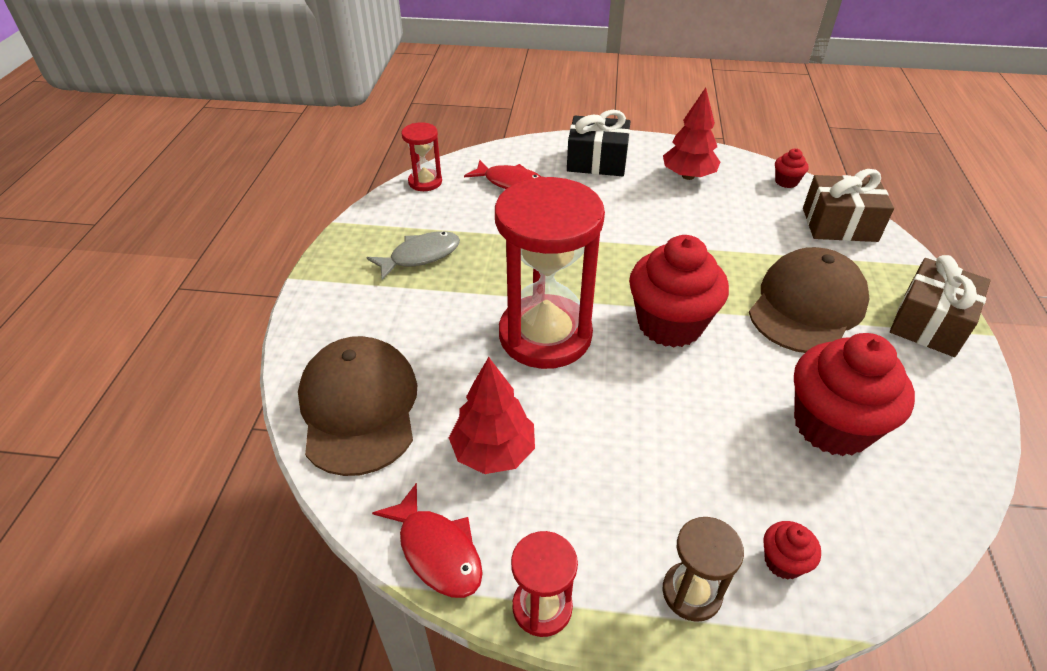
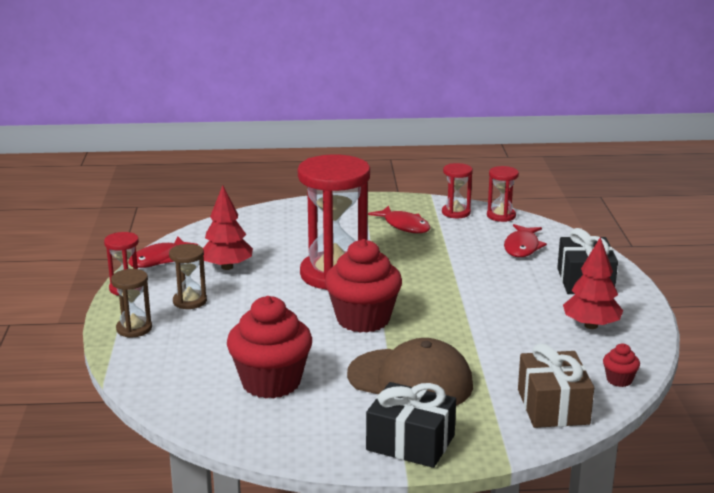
camera: 80 degrees right, 20 degrees down
brown cap [298,336,417,476] -> none
grey fish [367,231,460,280] -> red fish [368,205,430,233]
red cupcake [763,521,821,580] -> none
brown gift [890,255,991,357] -> black gift [366,382,456,468]
none -> brown hourglass [169,244,207,309]
none -> red hourglass [442,163,473,218]

